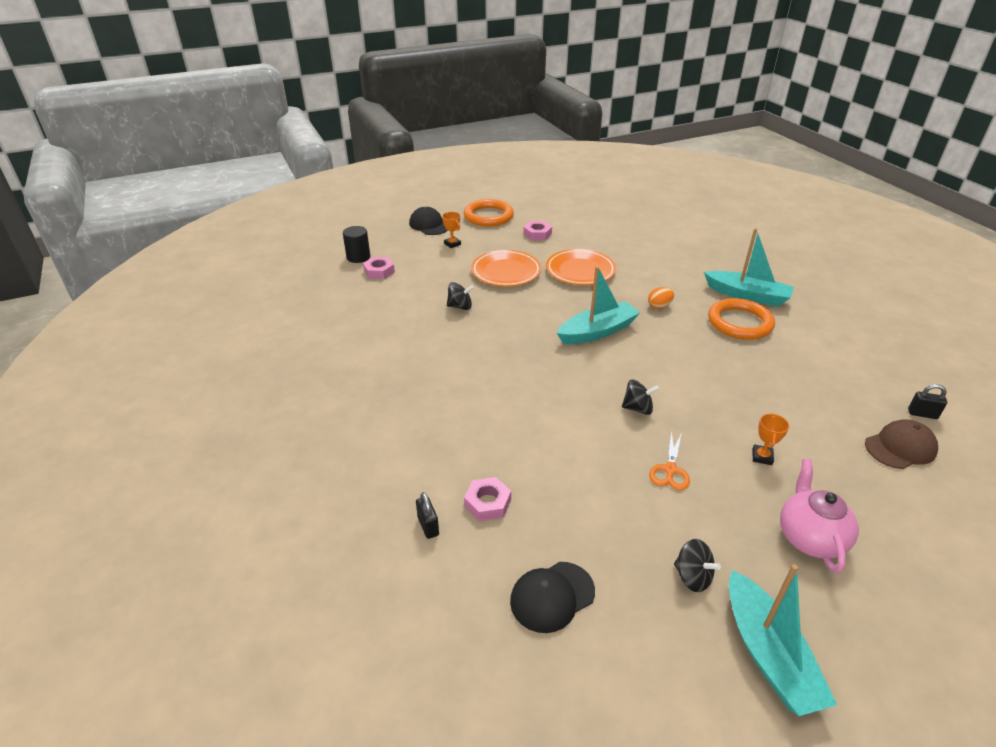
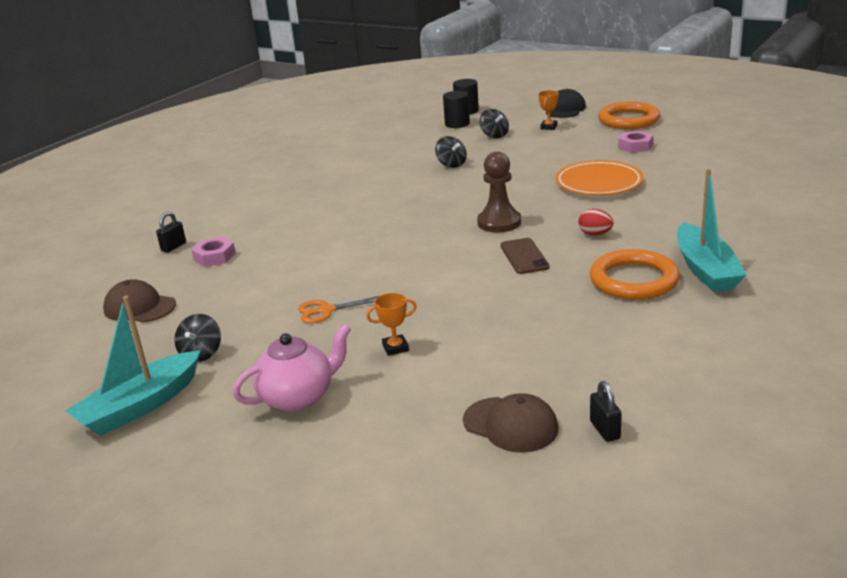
camera: 60 degrees right, 10 degrees down
pink nut [363,257,395,279] -> black cylinder [443,91,470,128]
orange plate [471,250,541,286] -> none
black cap [510,562,595,633] -> brown cap [103,279,176,323]
turquoise boat [557,266,640,344] -> brown pawn [477,151,521,233]
black spinning top [622,380,659,415] -> black spinning top moved to [479,109,509,138]
orange egg [648,287,674,309] -> red egg [578,209,614,235]
none -> brown phone [500,238,550,274]

